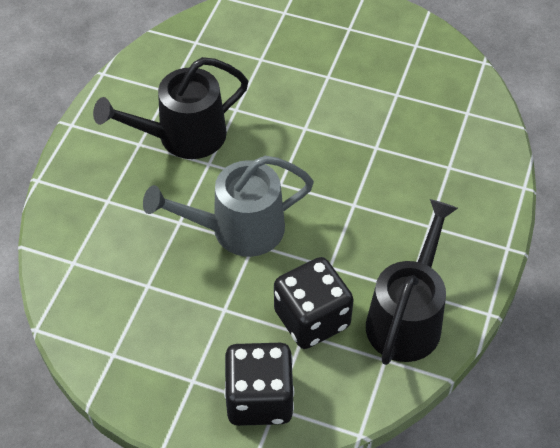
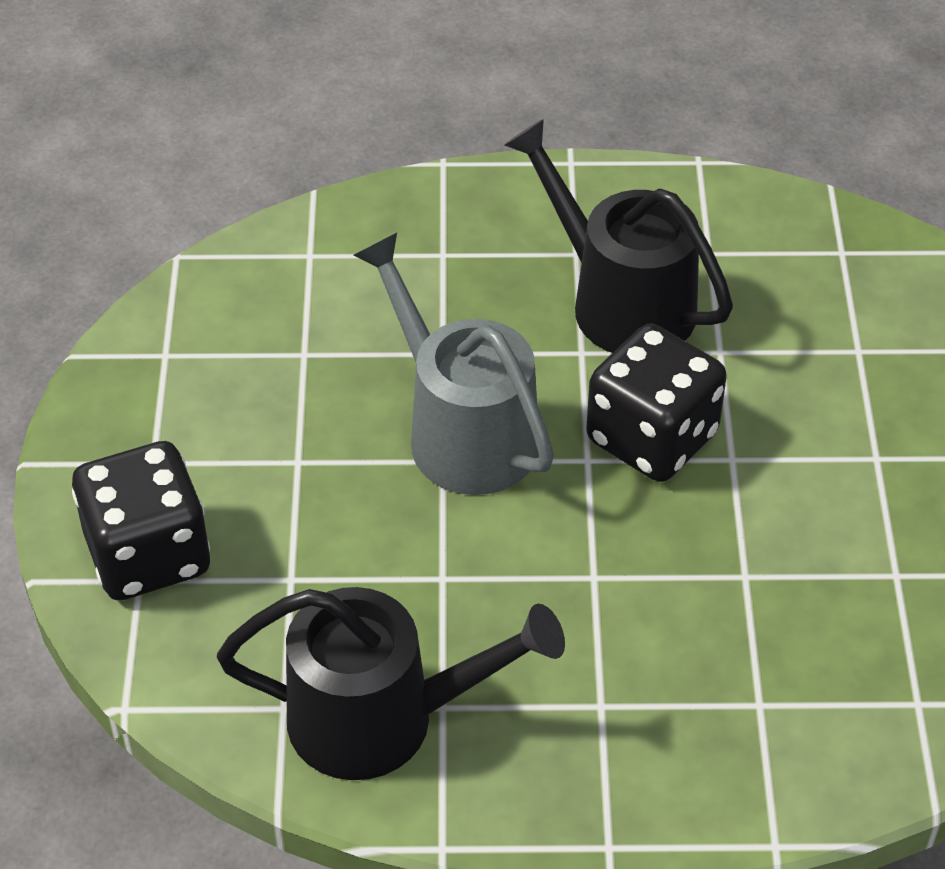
camera: 70 degrees right, 5 degrees down
black dice [274,257,354,349] -> black dice moved to [586,324,727,482]

